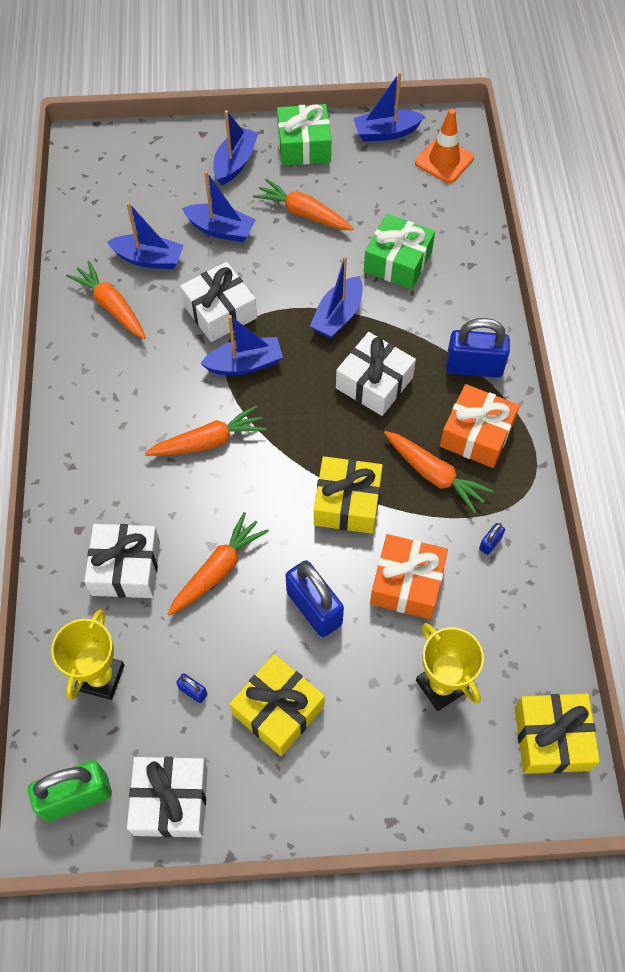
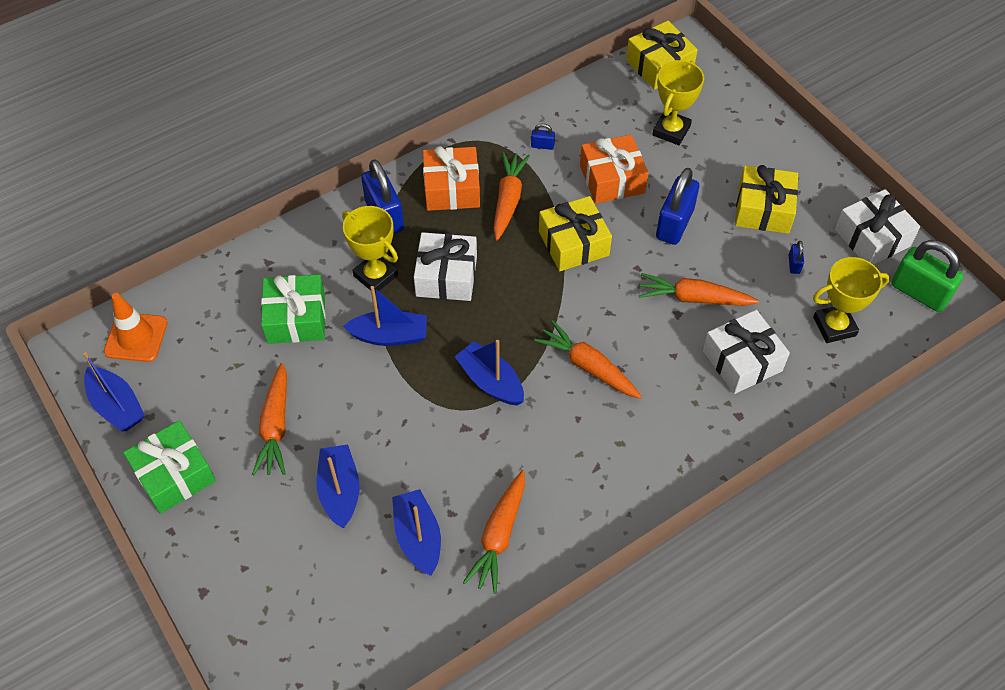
camera: 120 degrees left, 5 degrees down
white gift [180,262,257,342] -> none
blue boat [213,110,258,185] -> none
none -> yellow trophy [342,206,398,294]

